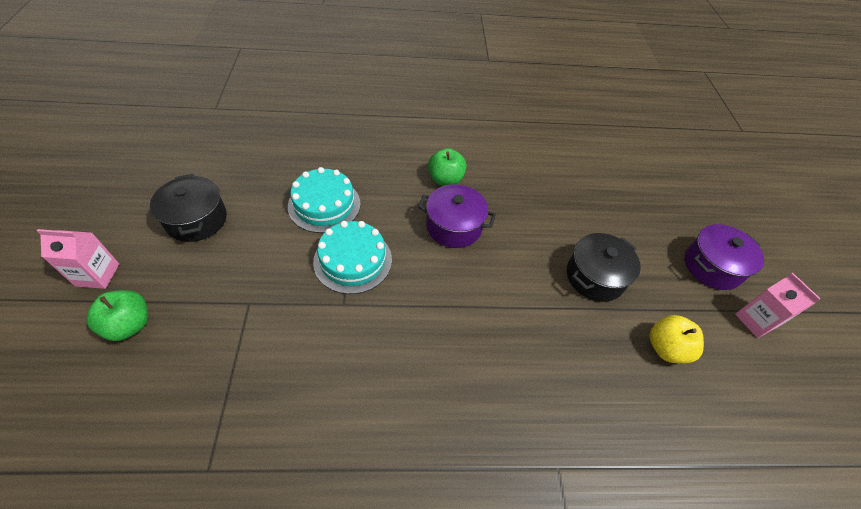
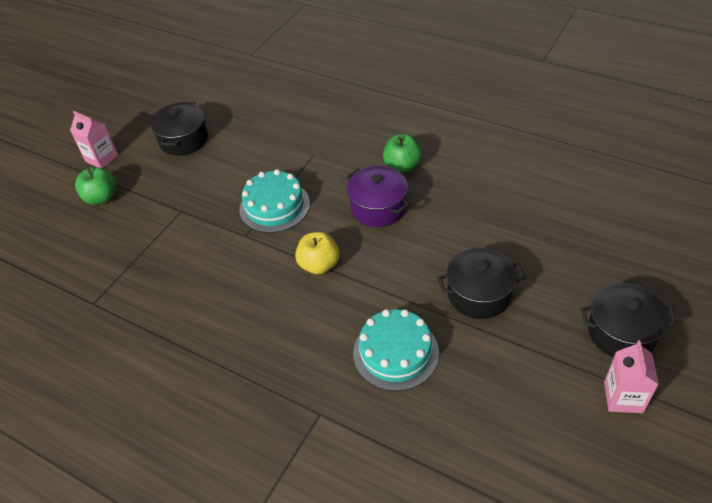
camera: 40 degrees right, 5 degrees down
turquoise cake [288,167,361,233] -> turquoise cake moved to [353,309,439,391]
yellow apple [649,315,704,363] -> yellow apple moved to [295,232,339,274]
purple pot [685,224,764,290] -> black pot [581,283,678,357]

